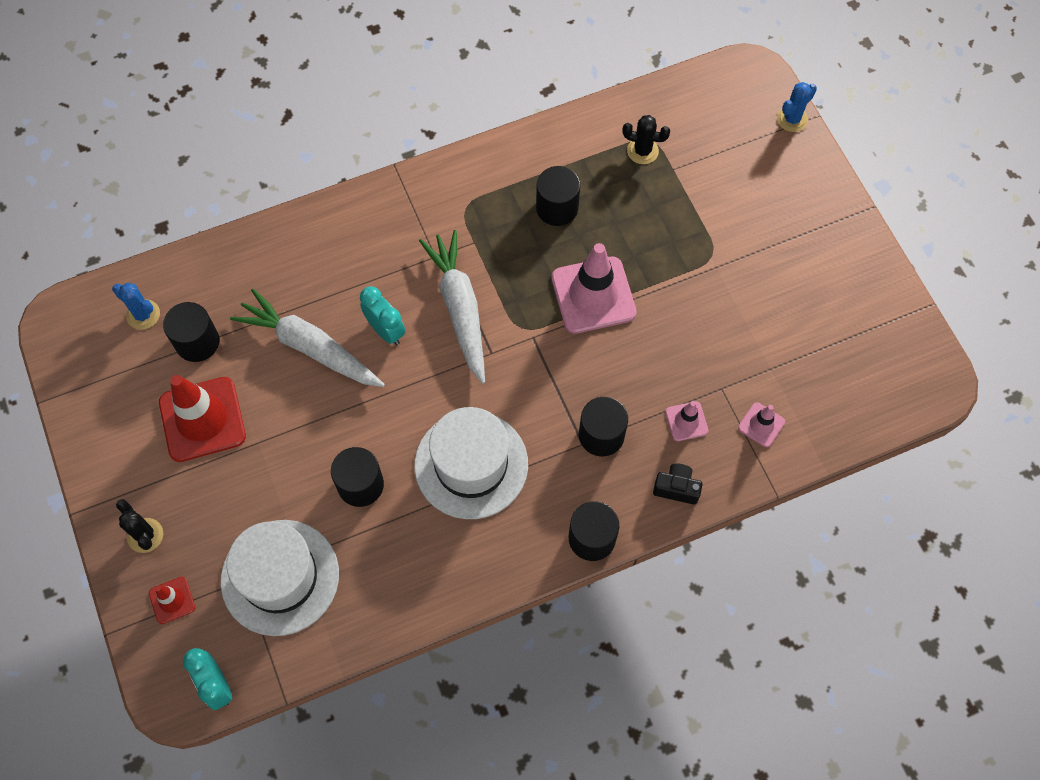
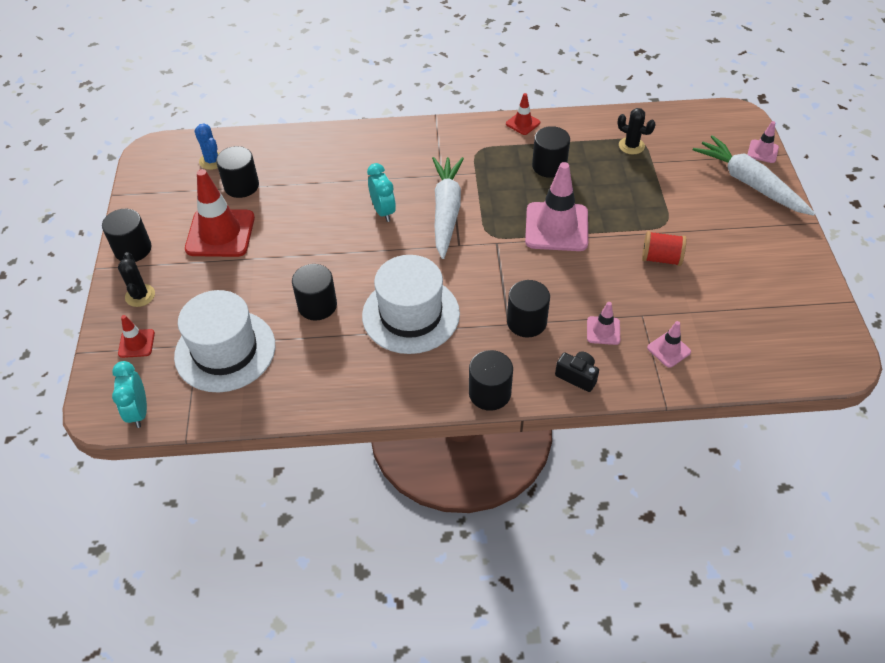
camera: 20 degrees right, 15 degrees down
white carrot [230,289,385,387] -> white carrot moved to [693,135,815,216]
blue cactus [777,82,817,132] -> pink traffic cone [747,121,779,163]
none -> black cylinder [102,209,152,262]
none -> red traffic cone [506,93,540,135]
none -> red spool [642,231,686,266]

